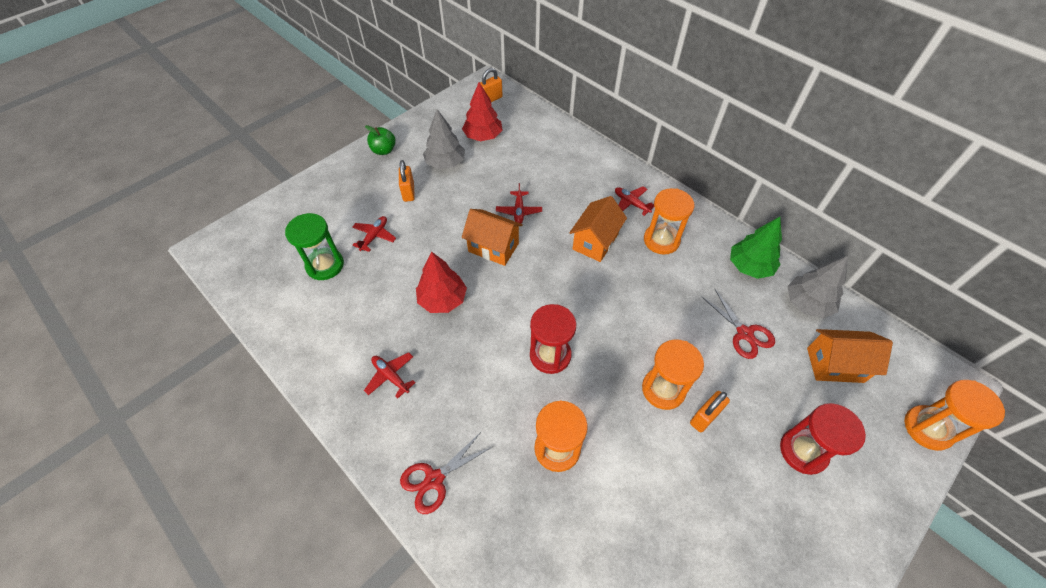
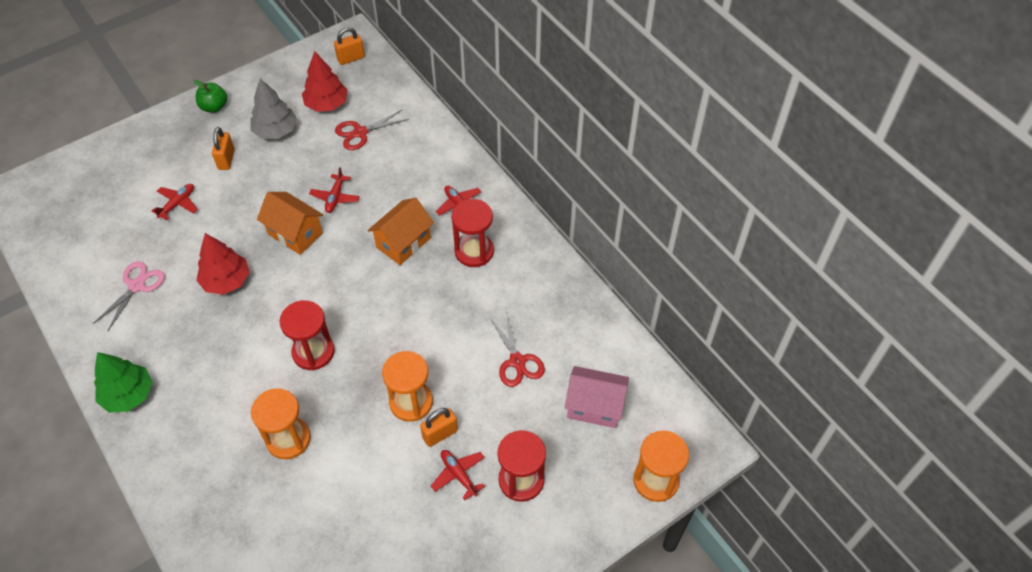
camera: 10 degrees right, 0 degrees up
green hourglass [285,213,344,280] -> none
red plane [364,352,416,398] -> red plane moved to [431,450,485,500]
red scissors [400,431,492,514] -> red scissors moved to [335,110,409,150]
orange hourglass [644,188,694,255] -> red hourglass [451,199,494,267]
green tree [730,217,782,279] -> green tree moved to [94,352,152,412]
grey tree [787,256,848,318] -> none
orange house [807,329,893,383] -> pink house [565,366,629,428]
none -> pink scissors [93,261,165,332]

